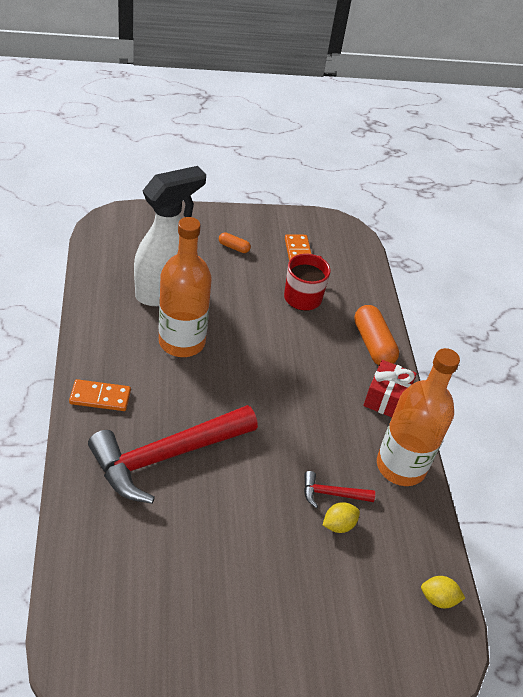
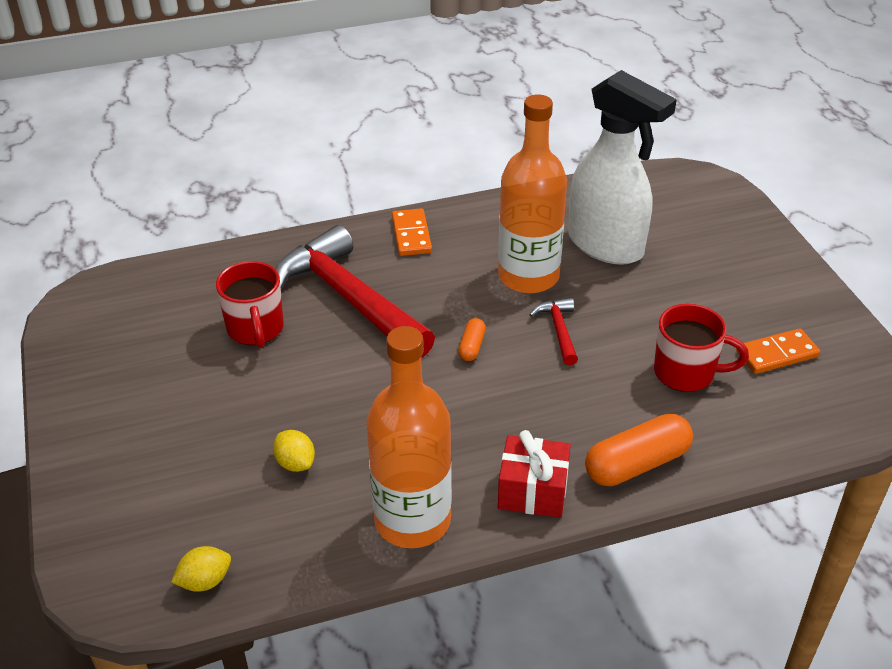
camera: 85 degrees right, 5 degrees down
orange capsule [219,232,251,253] -> orange capsule moved to [458,318,486,361]
red hammer [304,471,375,508] -> red hammer moved to [529,298,578,365]
yellow lemon [421,576,465,608] -> yellow lemon turned 60 degrees clockwise [171,546,231,592]
none -> red mug [216,261,284,348]

